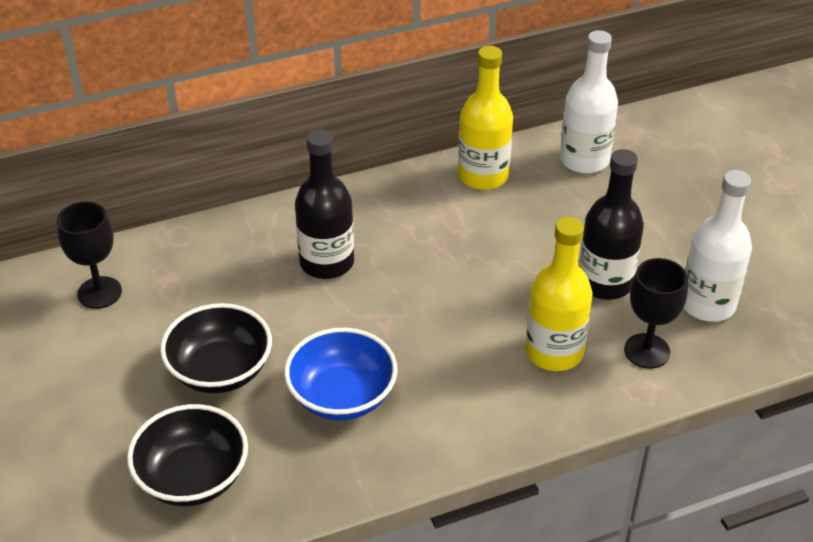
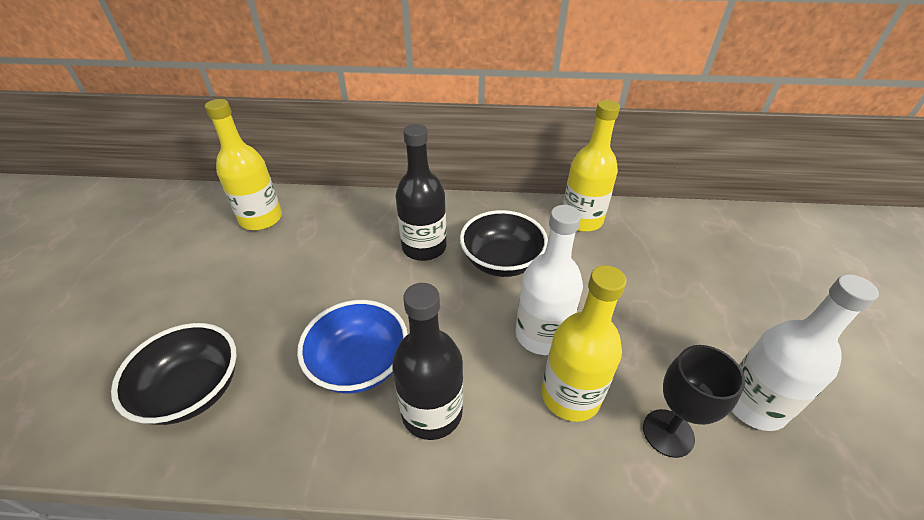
camera: 25 degrees right, 0 degrees up
black goblet [57,201,122,309] -> yellow bottle [205,99,282,231]
black bowl [160,303,272,393] -> black bowl moved to [460,210,548,277]
white bottle [560,30,618,174] -> white bottle moved to [515,205,583,355]
black bottle [579,149,644,300] -> black bottle moved to [392,283,463,440]

